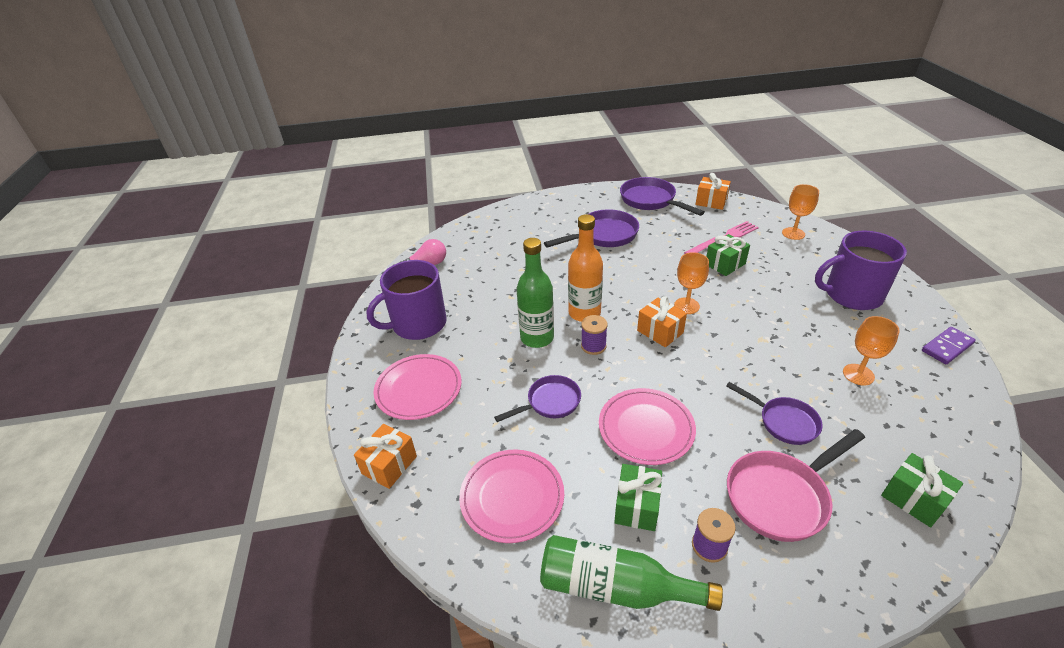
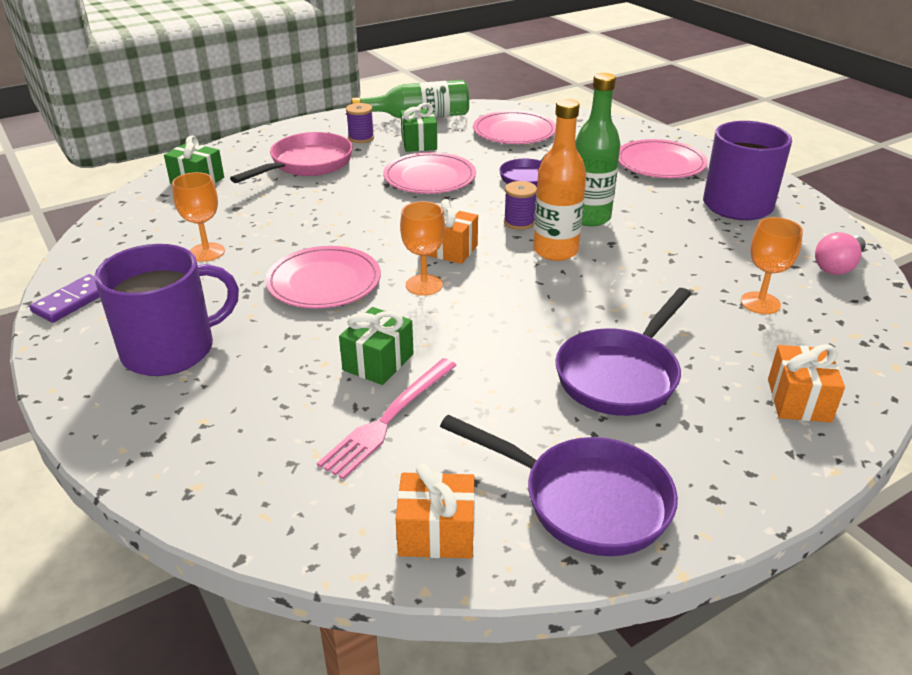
camera: 155 degrees right, 5 degrees down
orange gift [354,424,417,489] -> orange gift moved to [768,344,845,422]
purple pan [726,382,823,445] -> none
orange goblet [782,184,819,240] -> orange goblet moved to [741,217,803,314]
none -> pink plate [265,246,381,308]

